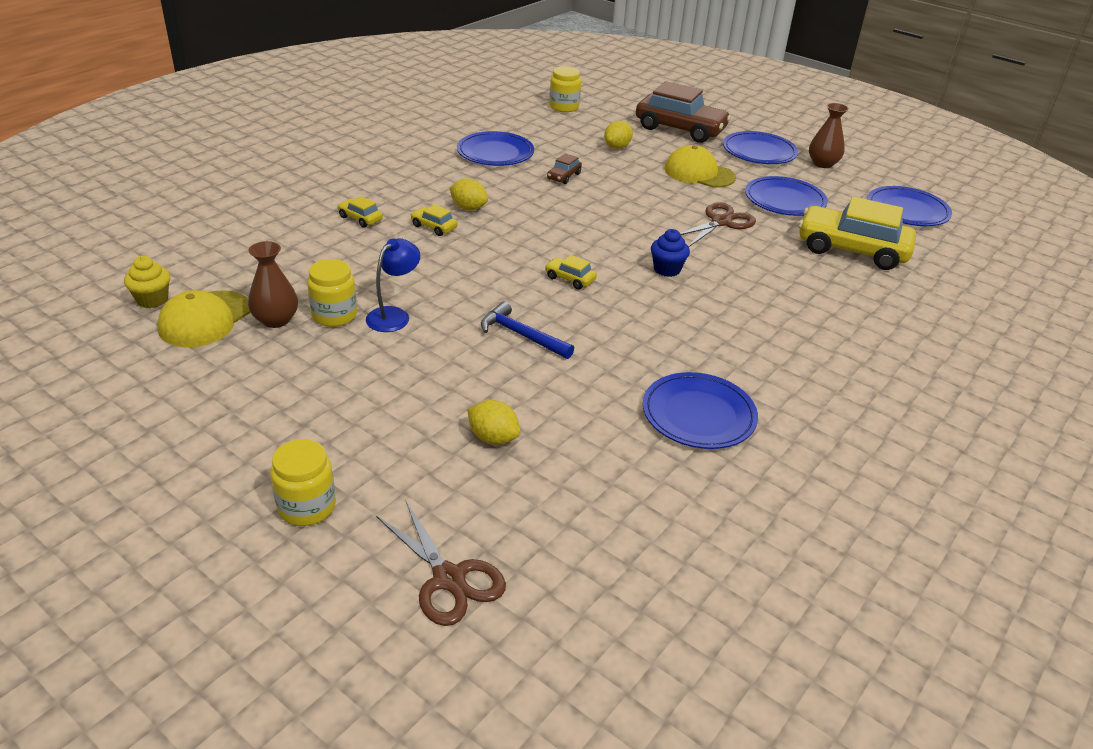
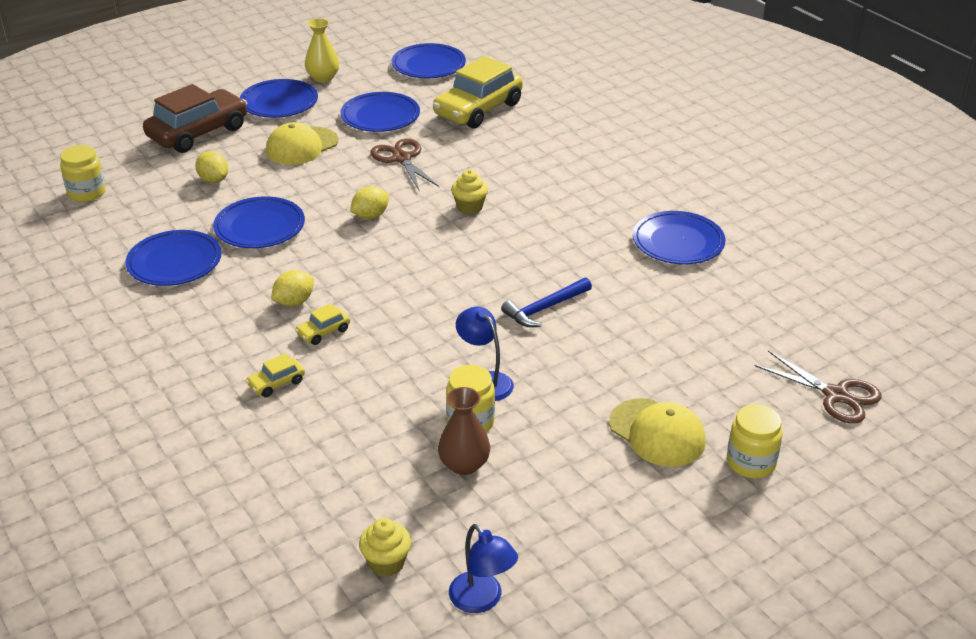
camera: 70 degrees left, 0 degrees up
yellow cap [157,290,251,347] -> yellow cap moved to [609,398,706,467]
brown scissors [376,500,506,626] -> brown scissors turned 60 degrees clockwise [755,351,882,424]
yellow lemon [467,400,520,445] -> yellow lemon moved to [350,186,389,219]
yellow car [545,255,597,289] -> none
brown car [547,153,582,184] -> blue plate [213,196,305,248]
blue cupcake [651,229,690,277] -> yellow cupcake [451,170,488,214]
brown vase [809,103,849,168] -> yellow vase [305,18,339,82]
none -> blue lamp [449,524,518,613]

